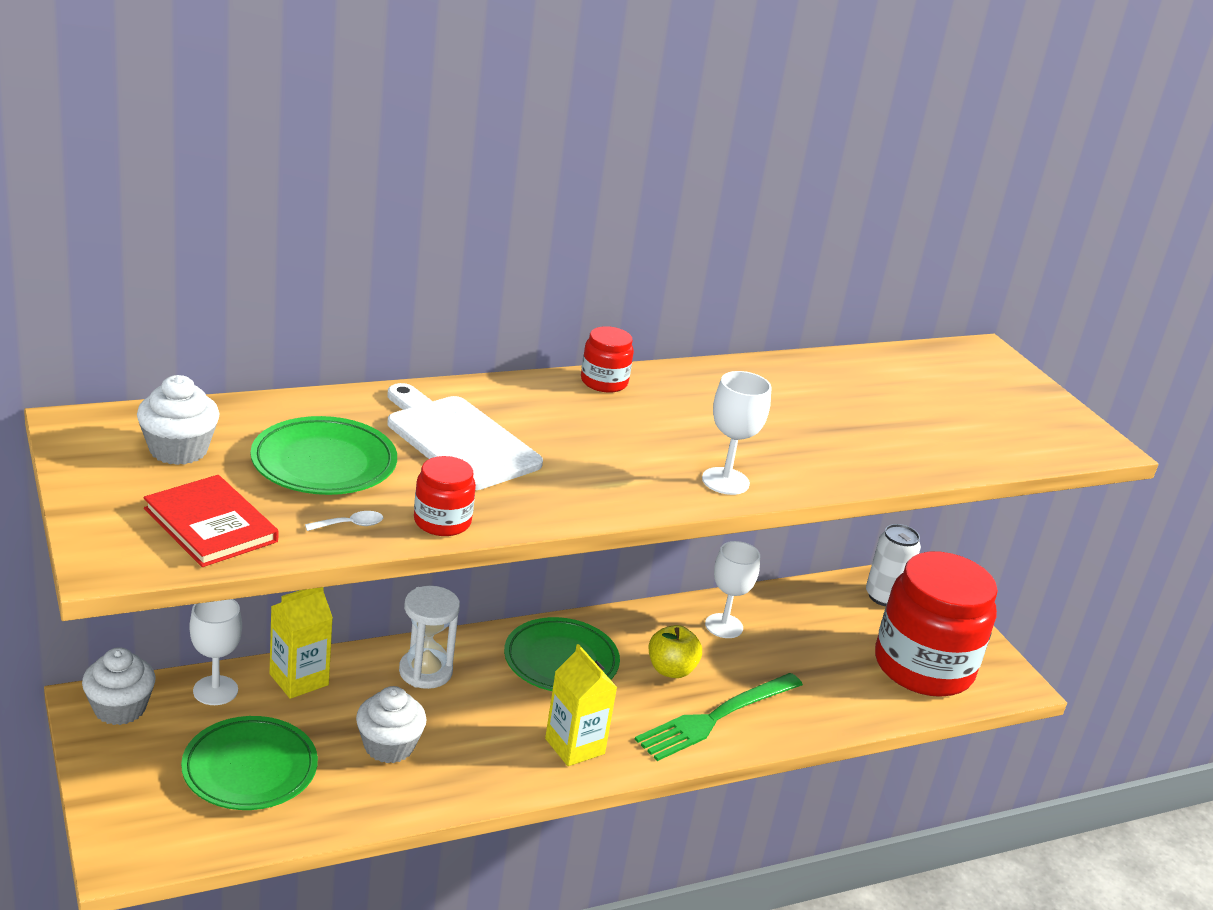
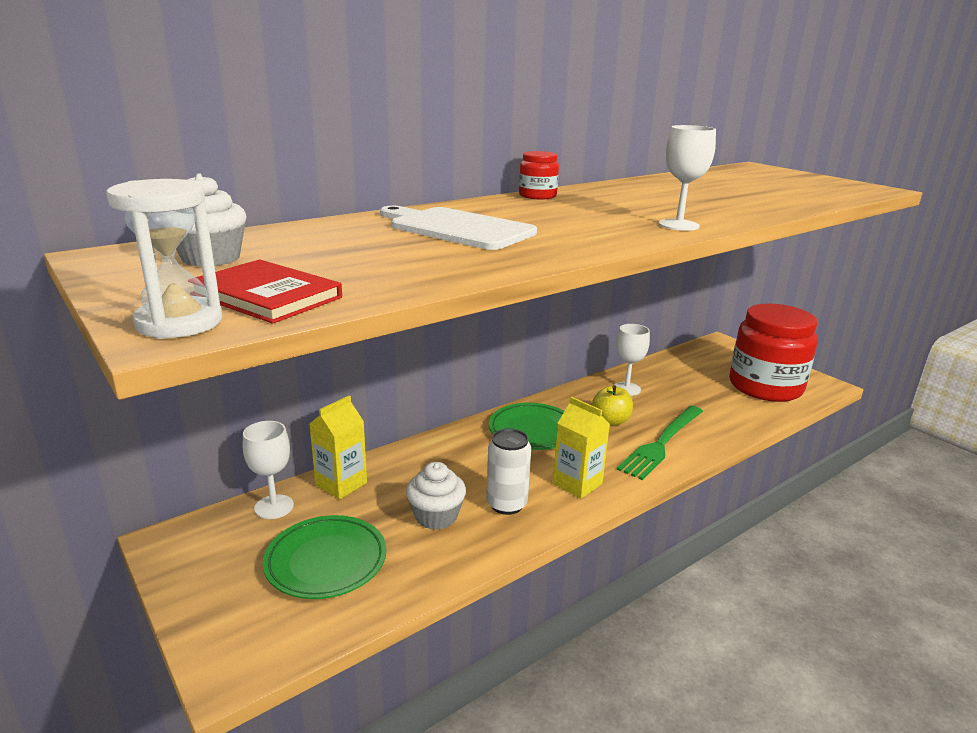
camera: 10 degrees left, 5 degrees down
white cupcake [82,647,156,725] -> none
green plate [251,416,397,495] -> none
white spoon [305,511,383,531] -> none
white hourglass [399,586,460,689] -> white hourglass moved to [106,179,222,339]
red jar [414,456,476,536] -> none
white can [866,524,921,606] -> white can moved to [486,429,531,515]

